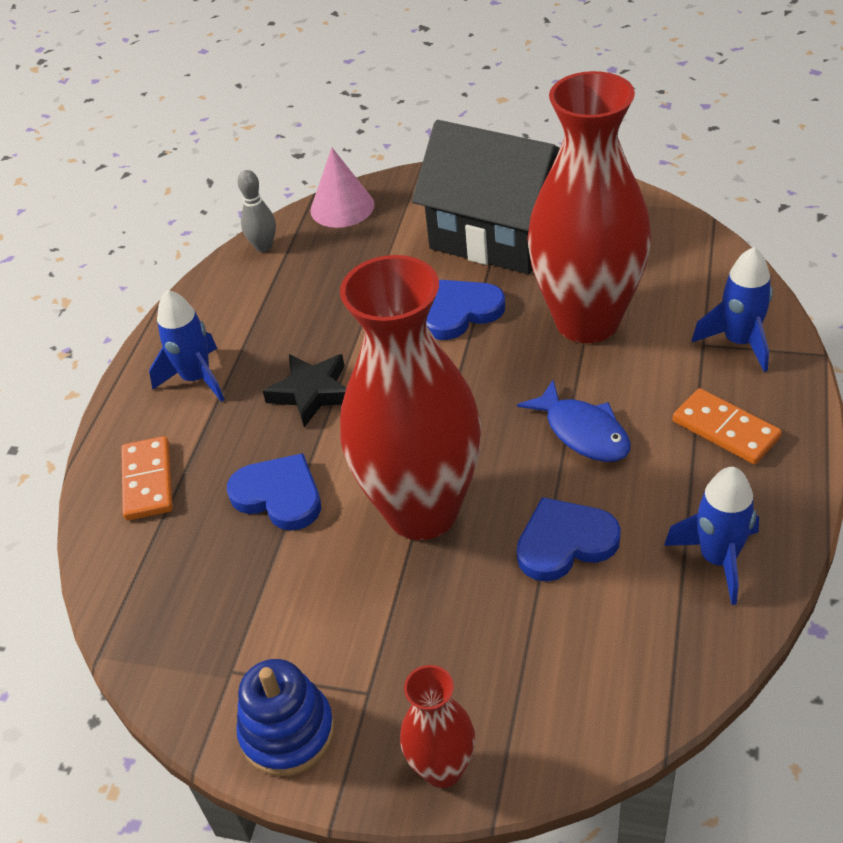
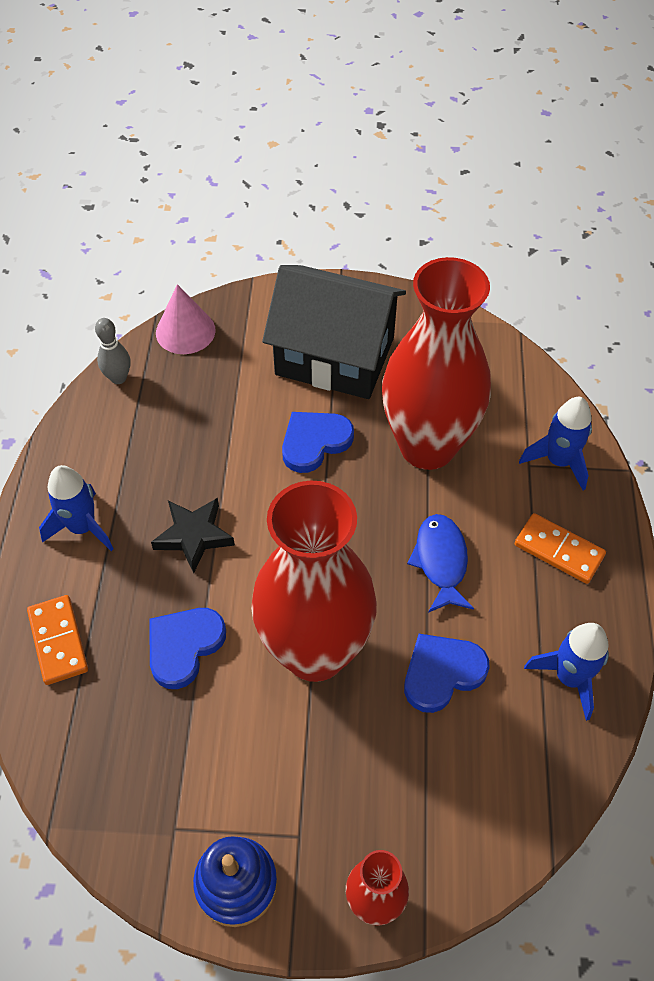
camera: 15 degrees left, 10 degrees up
blue heart [227,453,321,531] -> blue heart turned 75 degrees counterclockwise [149,608,226,689]
blue fish [517,380,630,462] -> blue fish turned 135 degrees counterclockwise [407,514,474,613]

